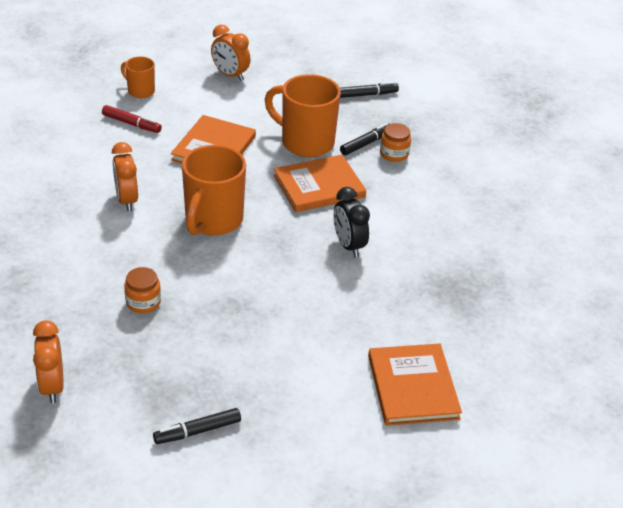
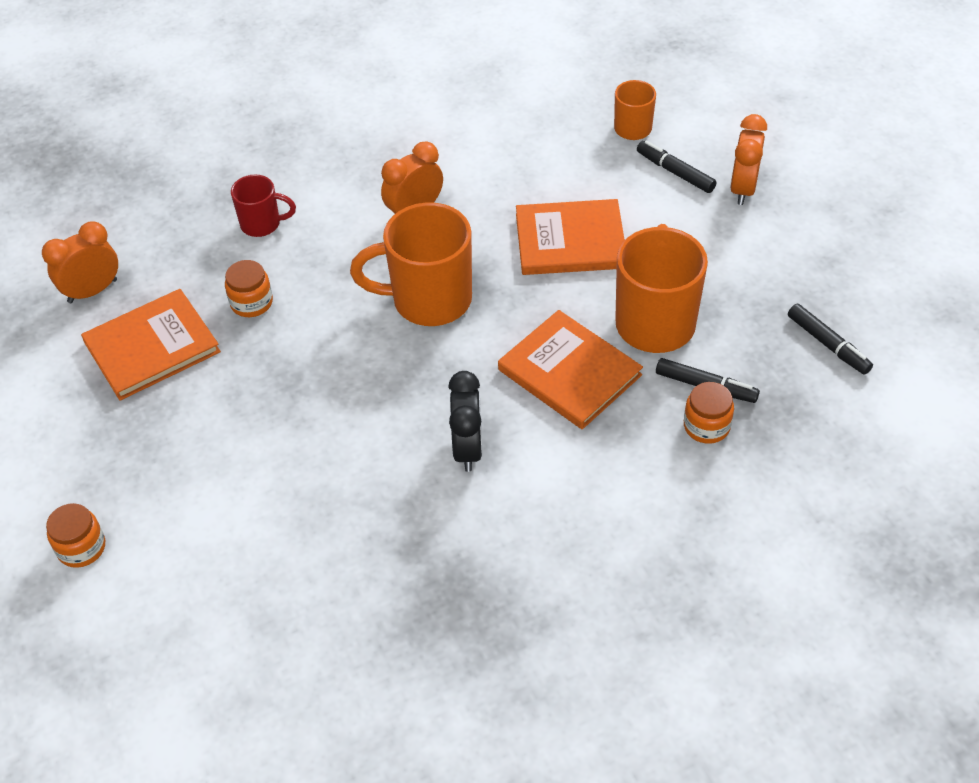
camera: 70 degrees right, 10 degrees up
red marker [102,105,162,133] -> none
black marker [153,408,241,444] -> black marker moved to [637,140,717,193]
black clock [334,187,370,257] -> black clock turned 135 degrees clockwise [448,371,483,472]
orange book [368,344,462,426] -> orange book moved to [81,289,221,401]
none -> orange jar [46,503,105,568]
none -> red mug [231,175,296,237]

